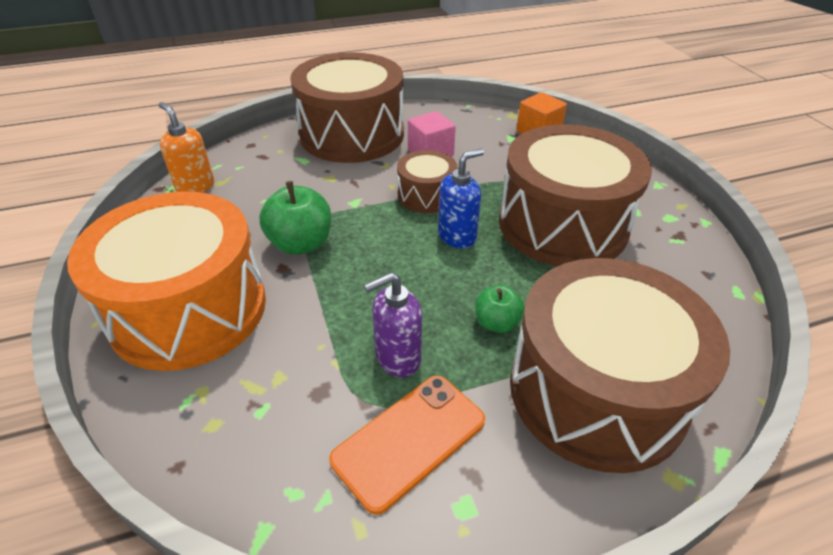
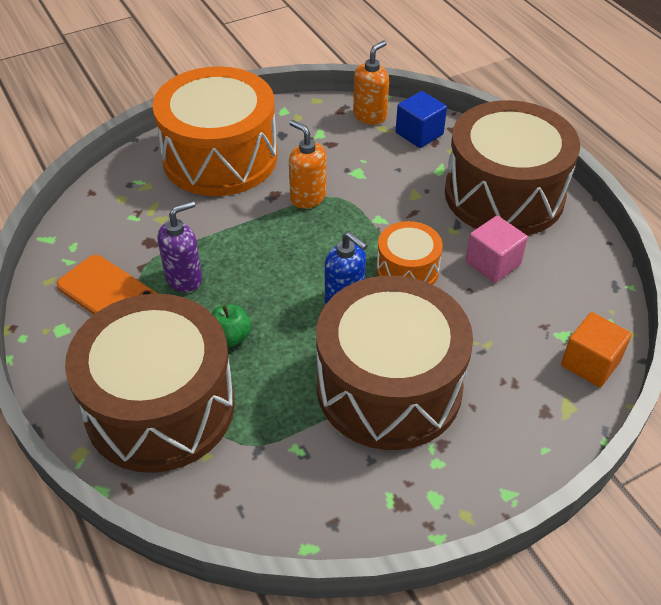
camera: 80 degrees right, 5 degrees up
green apple [259,181,331,255] -> orange soap dispenser [289,120,326,209]
purple soap dispenser [364,272,422,377] -> purple soap dispenser turned 90 degrees clockwise [157,201,202,292]
brown drum [397,150,457,213] -> orange drum [376,221,443,285]
none -> blue cube [396,91,447,148]

